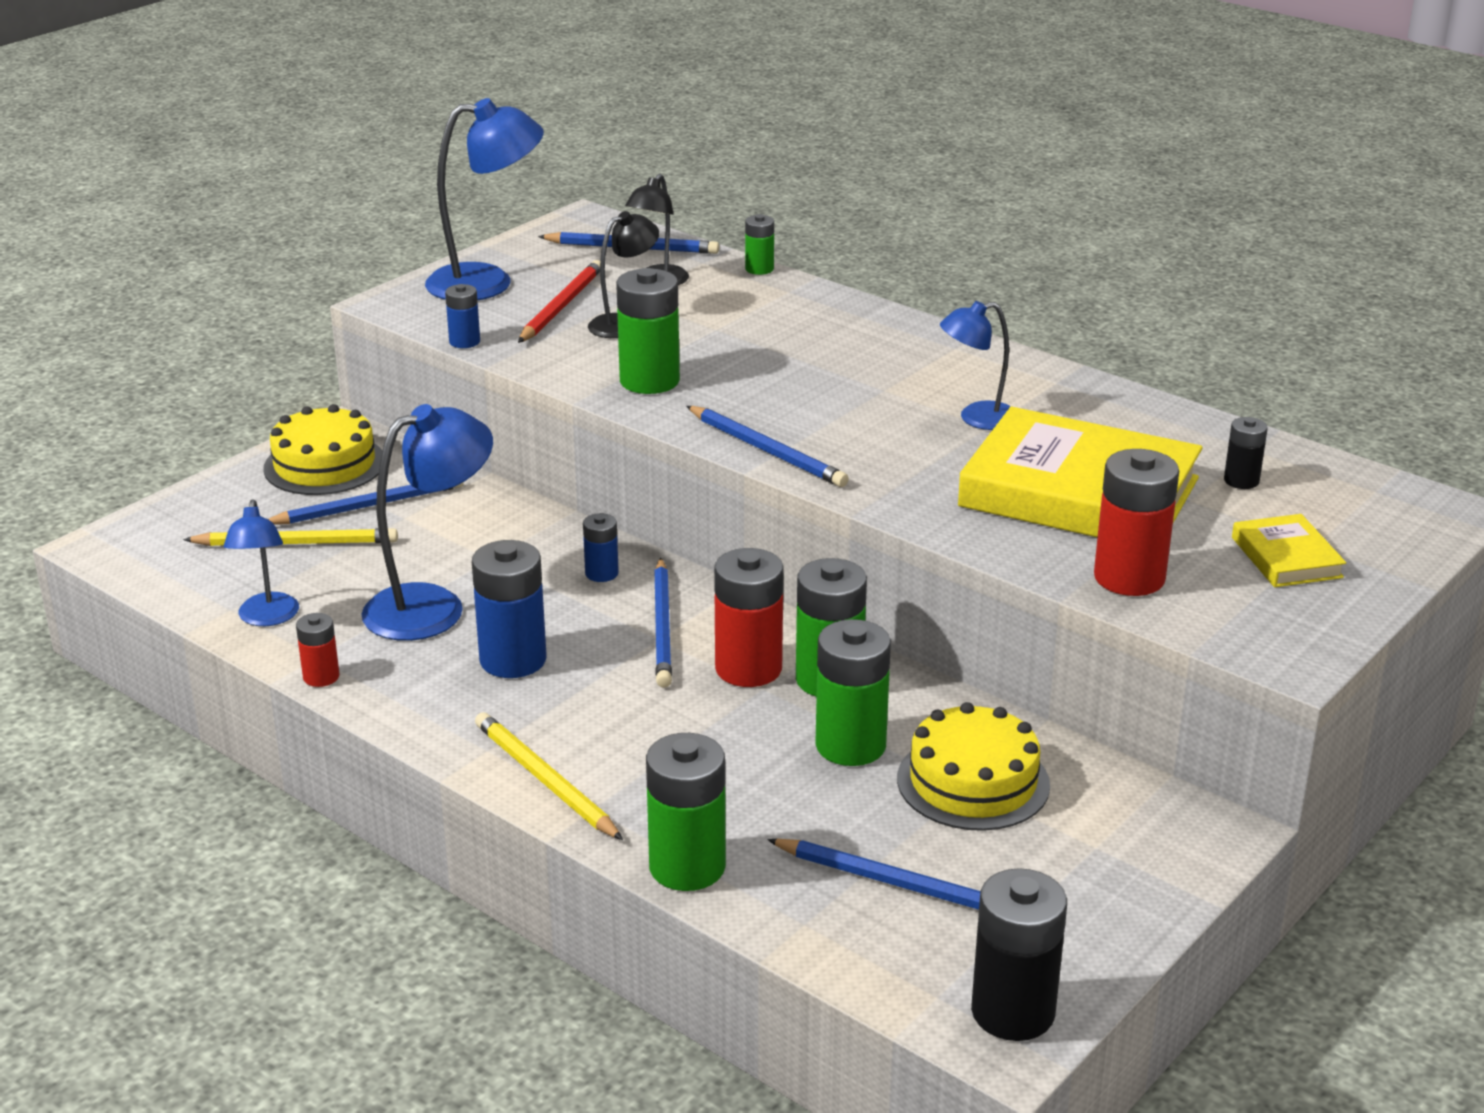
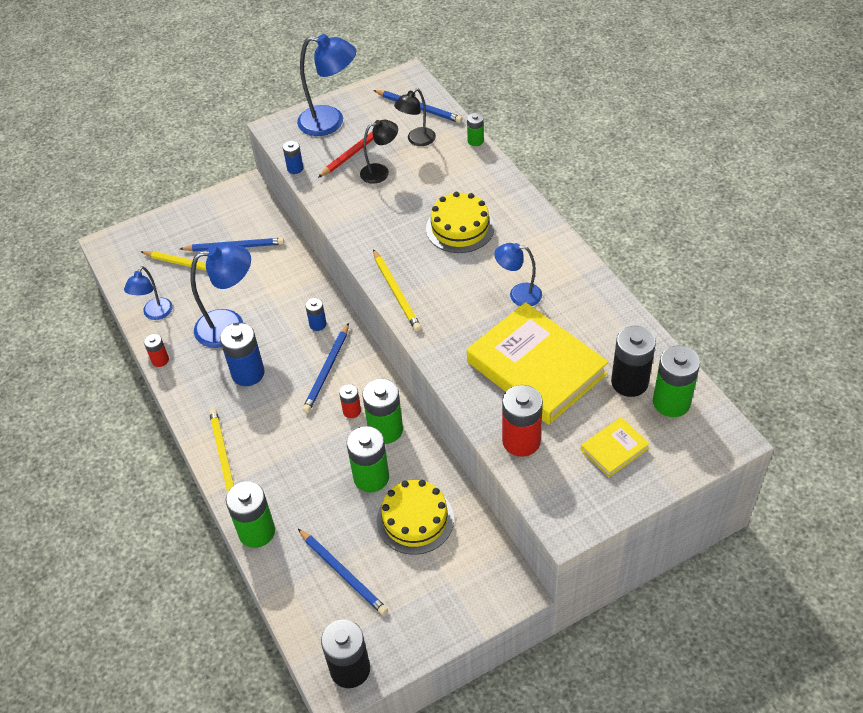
camera: 25 degrees right, 20 degrees up
yellow cake [263,404,383,495] -> yellow cake moved to [426,192,495,253]
green battery [616,268,680,394] -> green battery moved to [653,346,700,417]
blue pencil [686,406,849,487] -> yellow pencil [373,249,422,331]
red battery [714,548,784,687] -> red battery [339,384,361,418], size x0.53
black battery [1224,417,1268,489] -> black battery [611,326,656,397], size x1.88
yellow book [1232,514,1346,587] -> yellow book turned 45 degrees clockwise [581,417,650,478]

